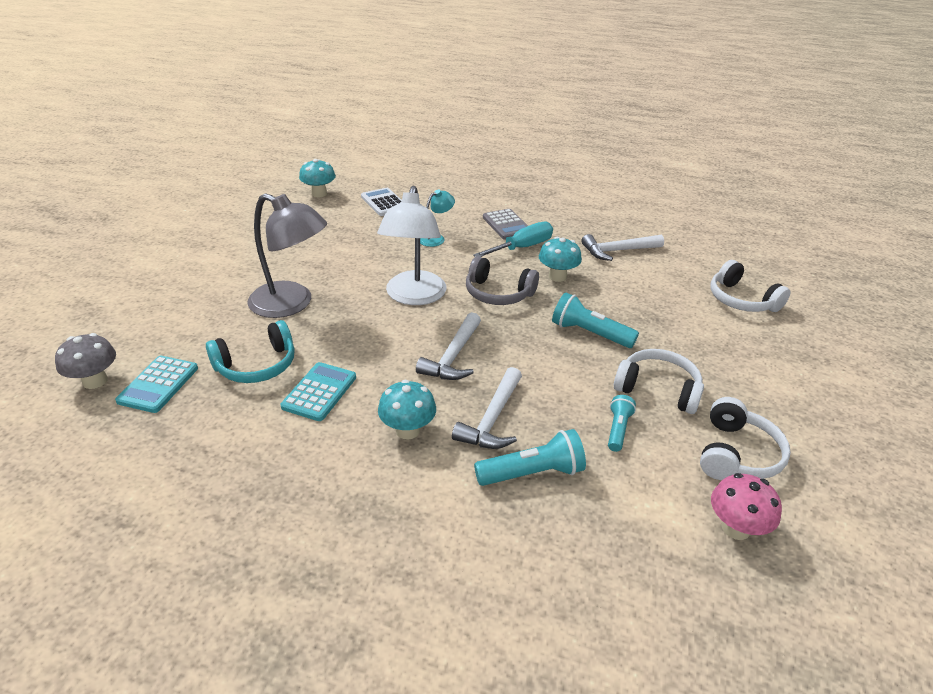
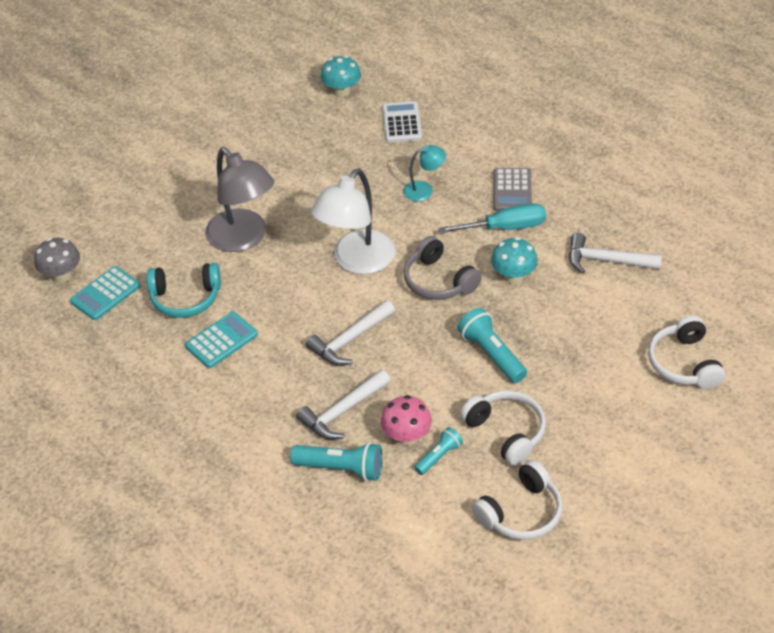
camera: 30 degrees right, 10 degrees up
turquoise mushroom [378,380,436,439] -> none
pink mushroom [711,473,782,540] -> pink mushroom moved to [381,395,432,446]

